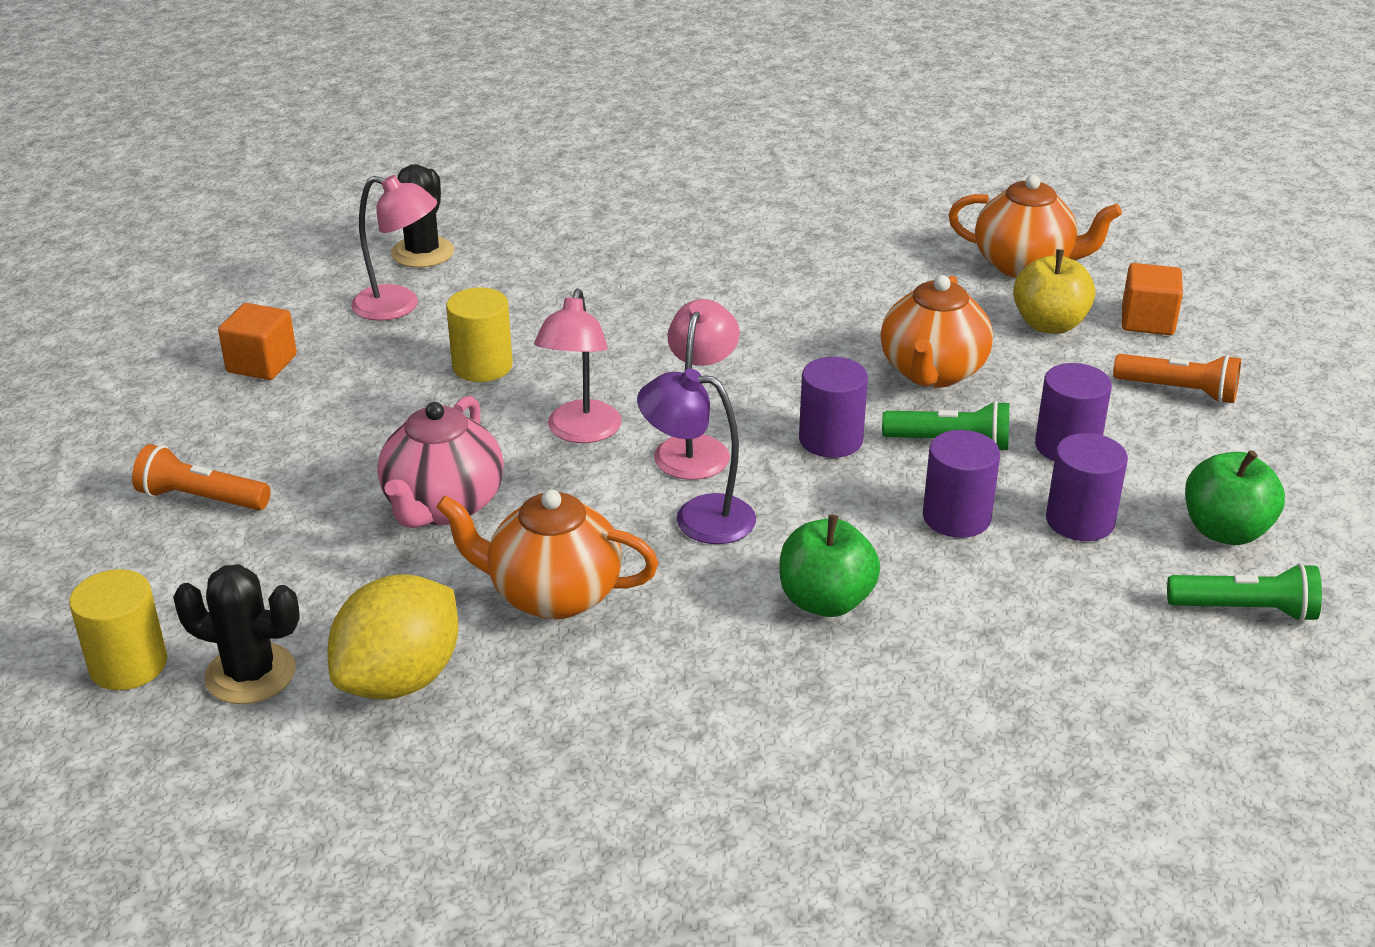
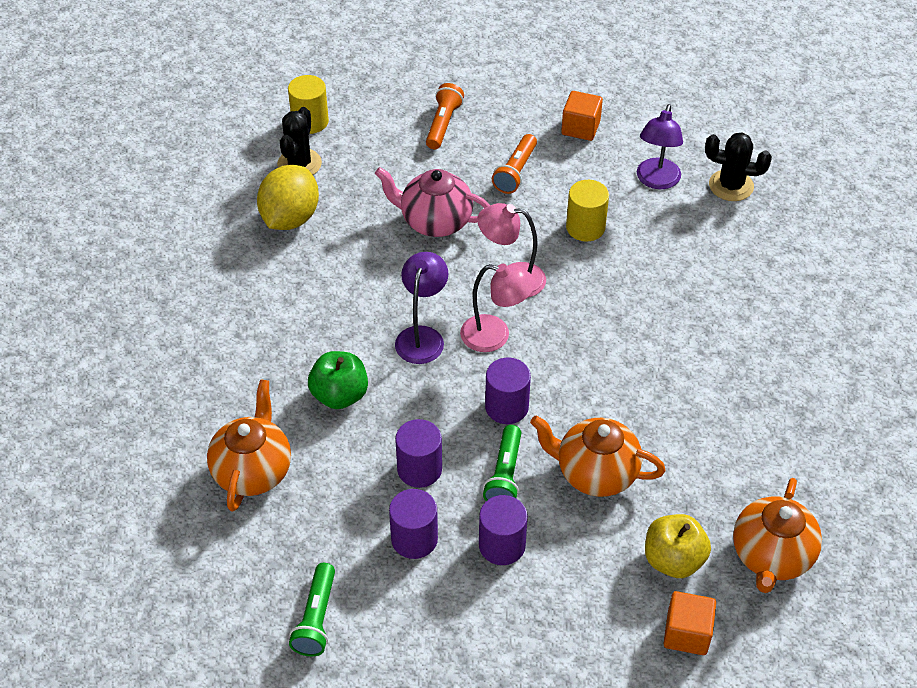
camera: 90 degrees right, 15 degrees up
yellow lemon [327,574,459,700] -> yellow lemon turned 75 degrees clockwise [257,165,319,230]
pink lamp [351,175,437,321] -> purple lamp [637,104,683,189]
orange teapot [436,490,658,619] -> orange teapot moved to [207,379,291,512]
orange flashlight [1113,354,1241,404] -> orange flashlight moved to [492,134,537,194]
green apple [1185,450,1285,545] -> none

